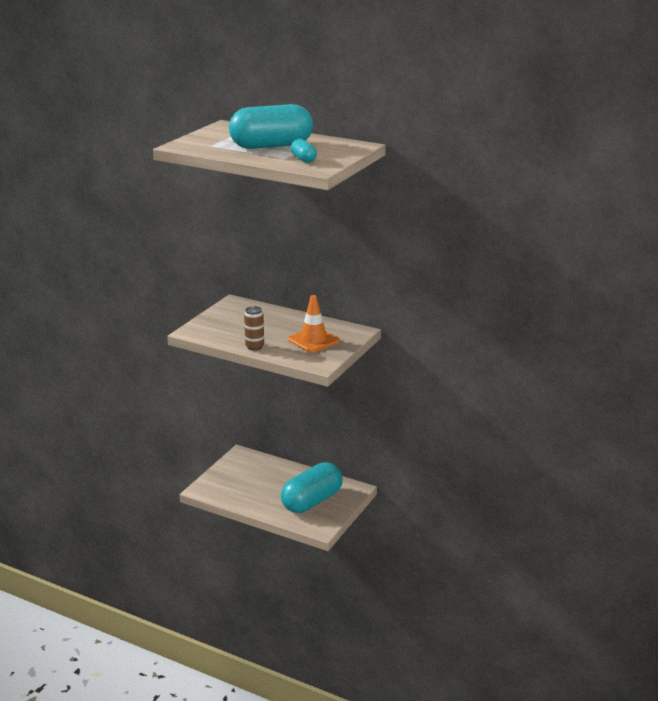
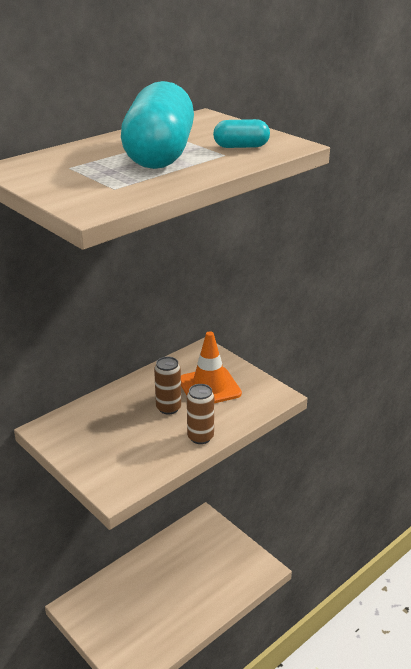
camera: 70 degrees left, 5 degrees up
turquoise capsule [281,462,343,513] -> none
none -> brown can [154,357,181,415]

